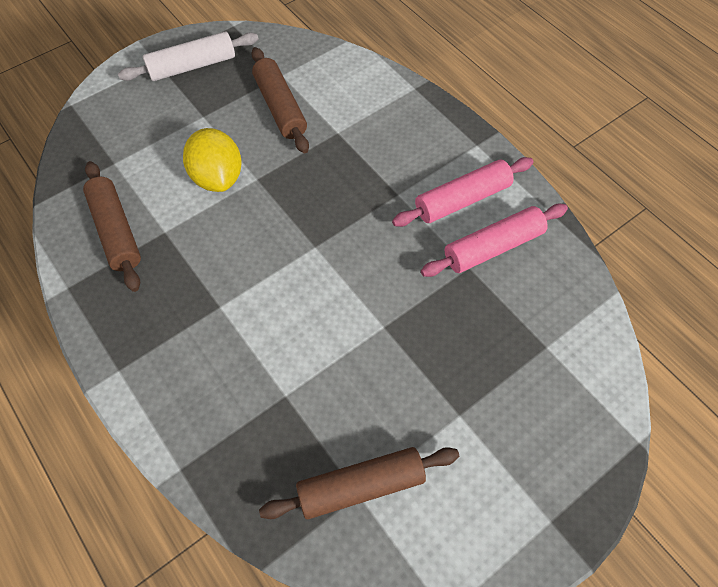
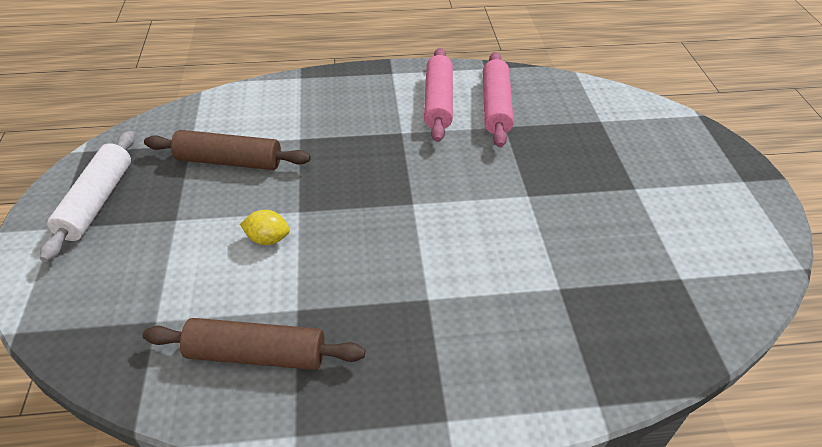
camera: 60 degrees left, 15 degrees down
yellow lemon [183,128,242,192] -> yellow lemon [240,210,290,245], size x0.53
brown rolling pin [259,447,459,519] -> none

